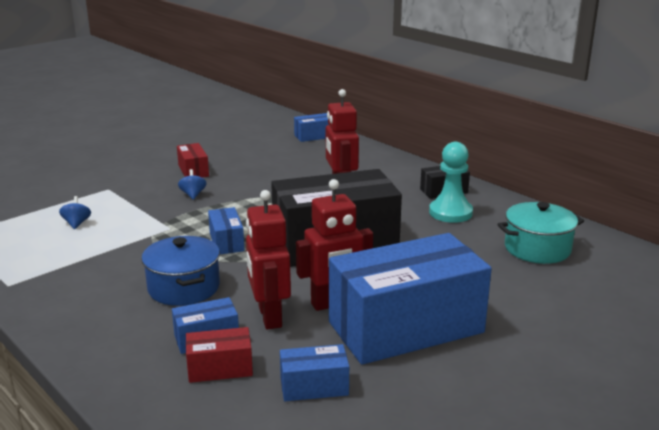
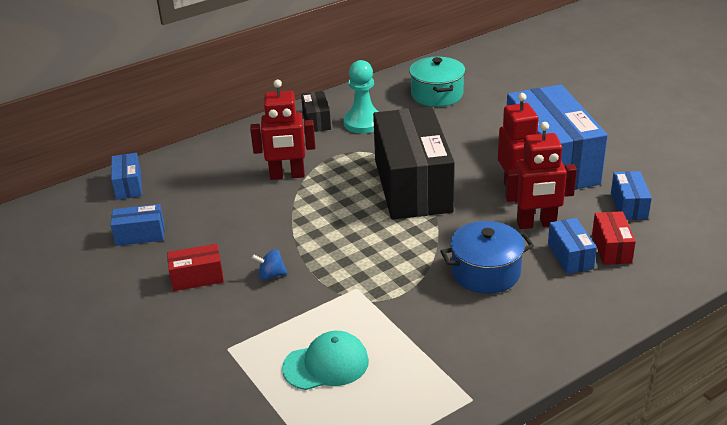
camera: 80 degrees left, 10 degrees up
blue spinning top [59,196,91,229] -> turquoise cap [282,331,369,390]
blue box [208,207,245,254] -> blue box moved to [111,204,165,246]

